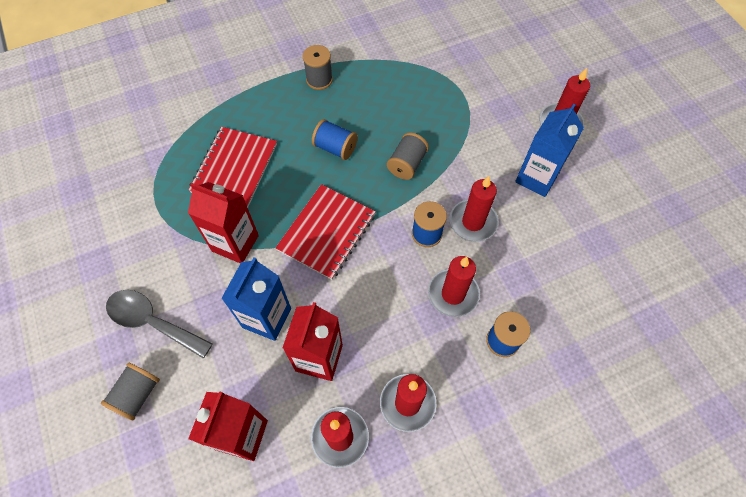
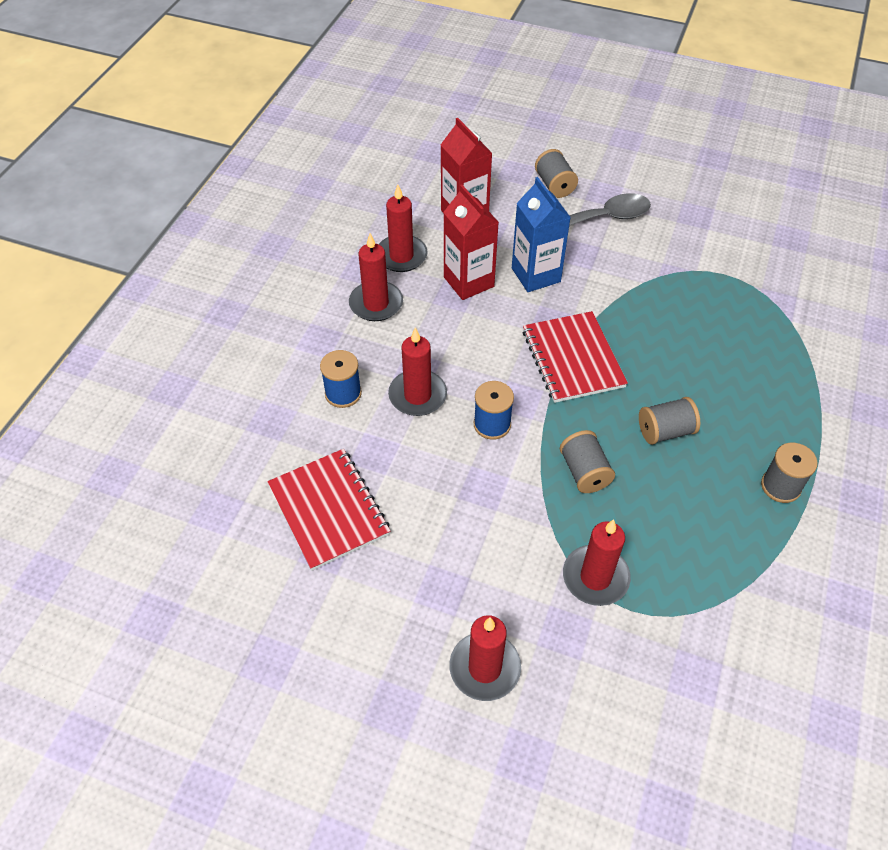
camera: 135 degrees right, 10 degrees down
red carton [188,182,259,264] -> none
red notebook [189,127,277,208] -> red notebook moved to [267,449,390,571]
blue spool [312,119,358,160] -> grey spool [639,397,700,445]
red candle [450,176,499,242] -> red candle moved to [563,519,631,606]
blue carton [515,104,584,197] -> none

